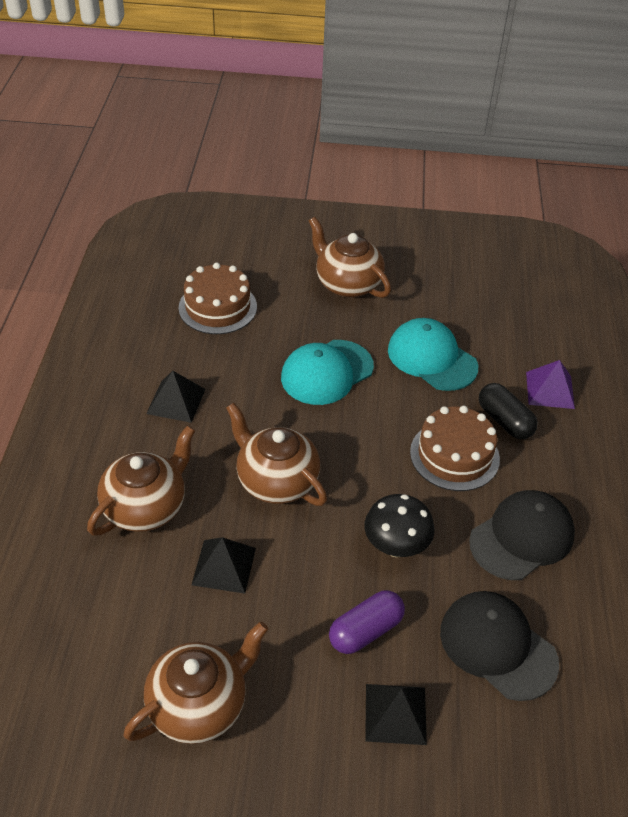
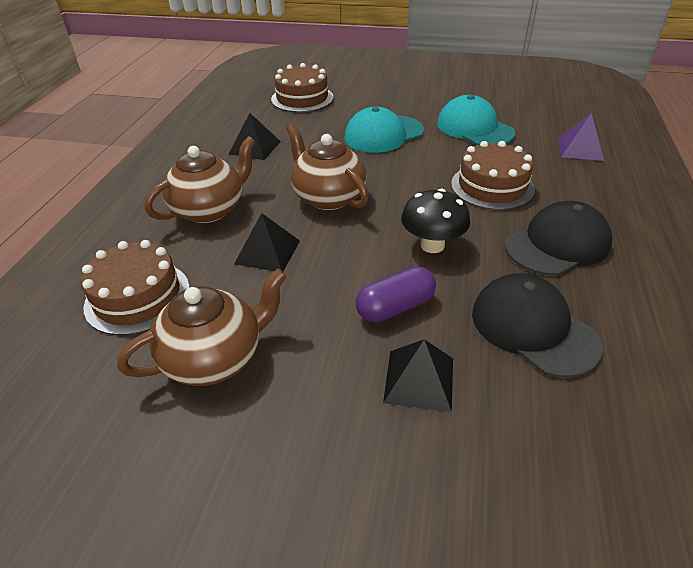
camera: 10 degrees right, 5 degrees down
brown teapot [309,217,391,298] -> none
black capsule [479,383,538,439] -> none
none -> brown cake [81,240,190,335]

